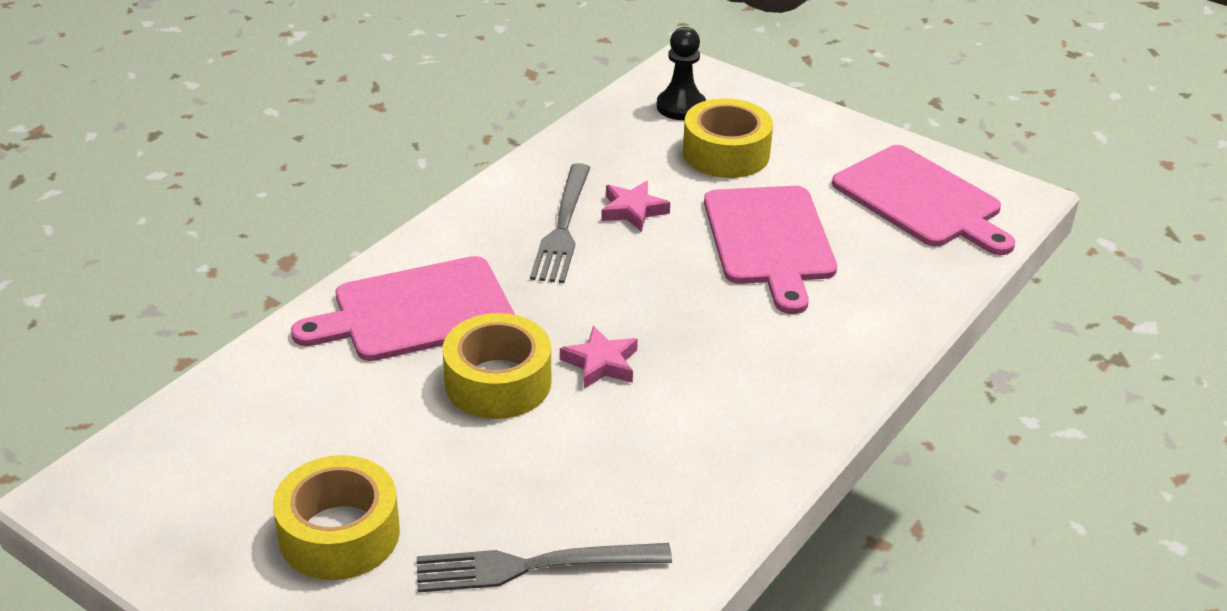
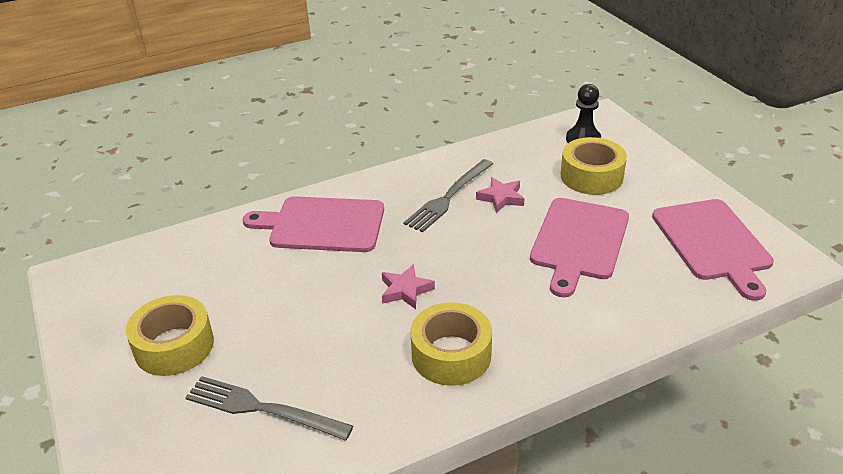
camera: 30 degrees right, 0 degrees up
yellow tape [442,313,551,419] -> yellow tape moved to [410,302,492,386]

